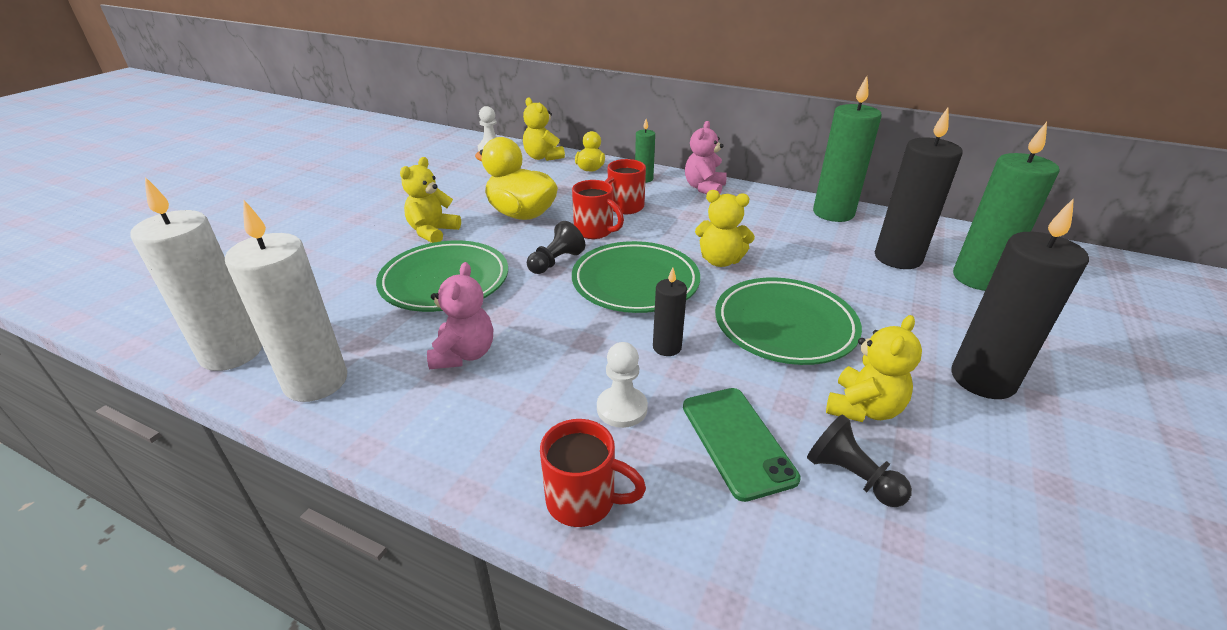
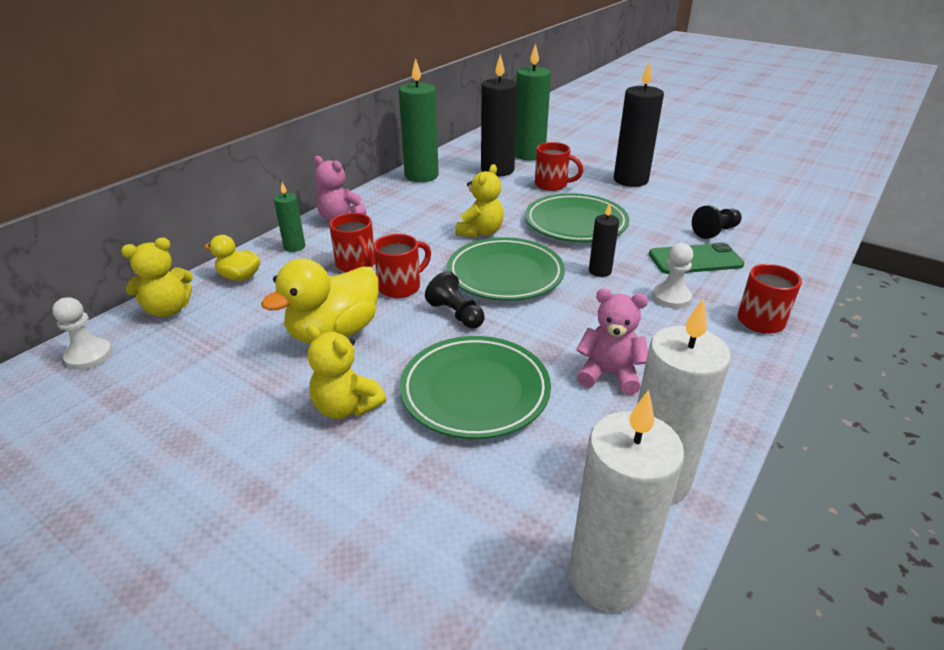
camera: 80 degrees left, 0 degrees up
yellow teddy bear [826,315,922,422] -> none
none -> red mug [535,142,583,191]

